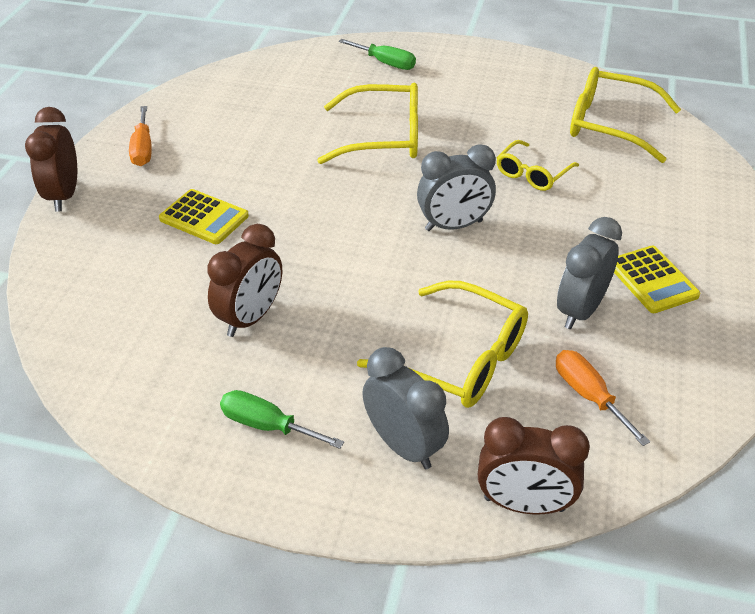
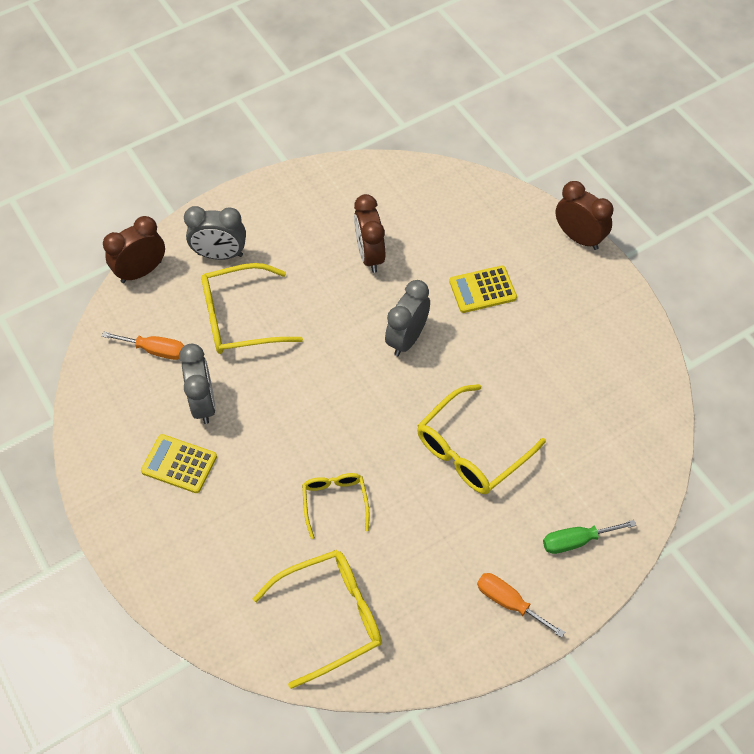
camera: 135 degrees right, 15 degrees up
orange screwdriver [129,106,152,166] -> orange screwdriver moved to [477,573,565,638]
green screwdriver [220,390,344,449] -> none
grey clock [417,144,496,231] -> grey clock moved to [385,280,430,356]

